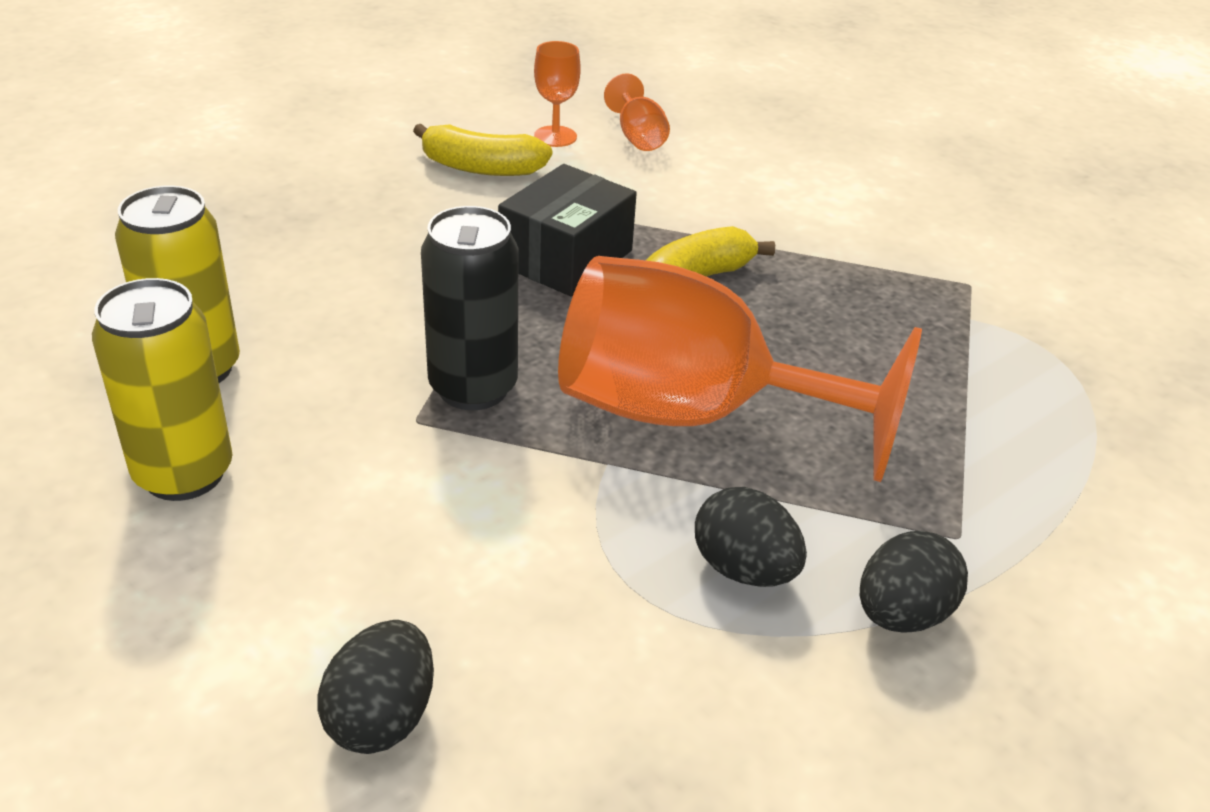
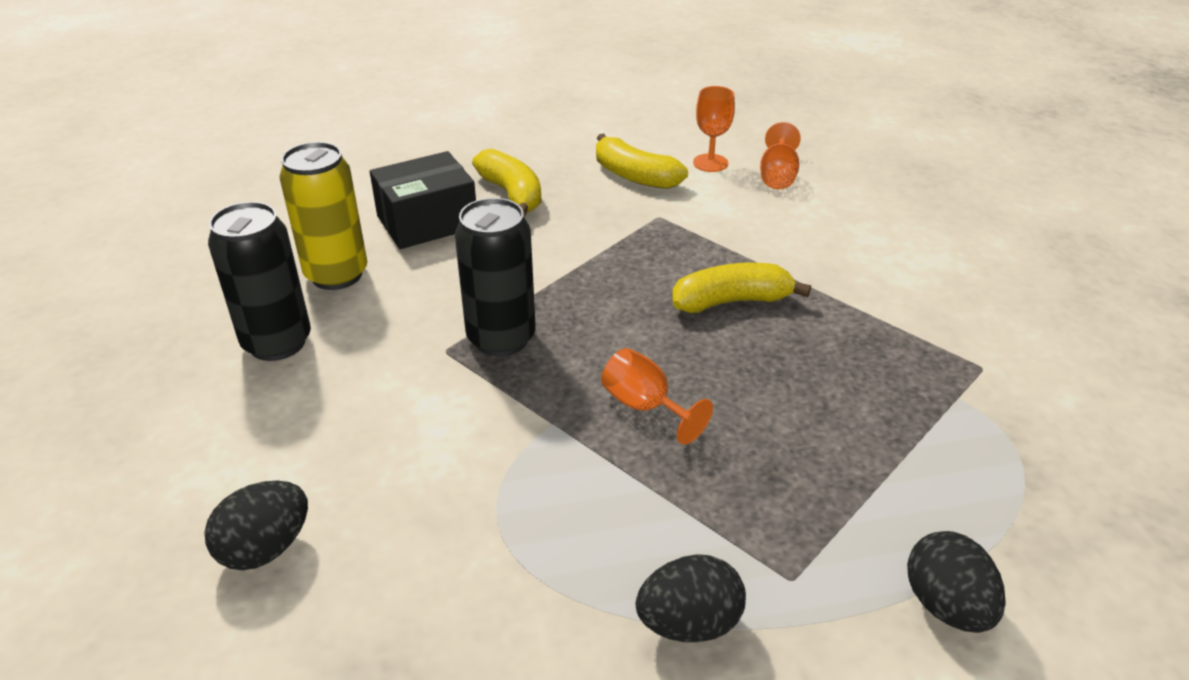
camera: 30 degrees right, 0 degrees up
yellow can [92,278,233,501] -> black can [208,202,311,361]
black box [498,164,637,297] -> black box moved to [370,151,476,249]
orange goblet [558,256,922,482] -> orange goblet [601,348,713,445], size x0.40
black egg [695,487,807,587] -> black egg moved to [907,531,1006,633]
none -> yellow banana [472,148,542,217]

